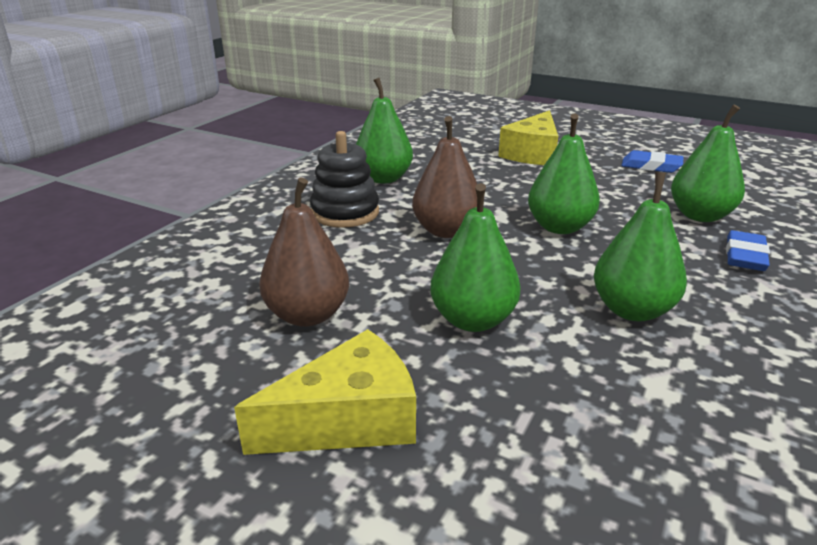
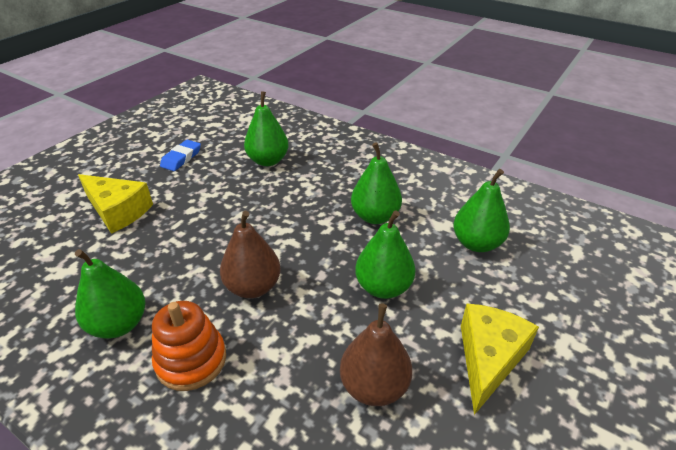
camera: 85 degrees left, 10 degrees up
yellow cheese [234,329,416,455] -> yellow cheese turned 45 degrees clockwise [461,304,539,415]
black stacking toy [310,131,379,228] -> orange stacking toy [152,301,226,391]
green pear [528,114,600,234] -> green pear moved to [453,169,510,252]
blue eraser [726,230,770,271] -> none

